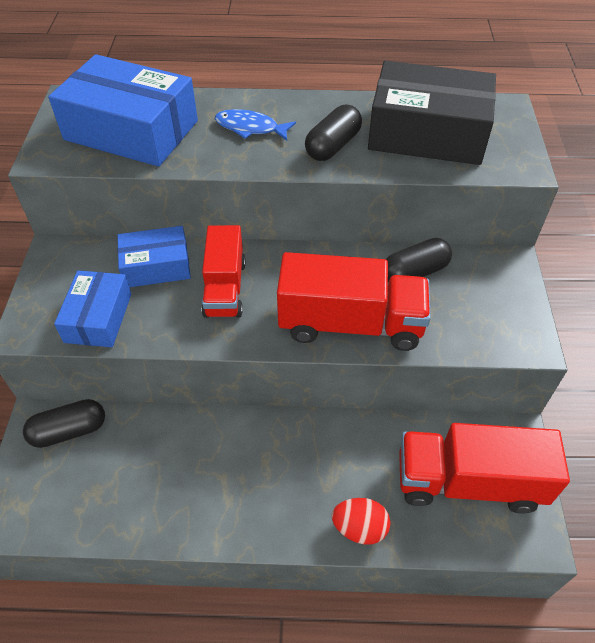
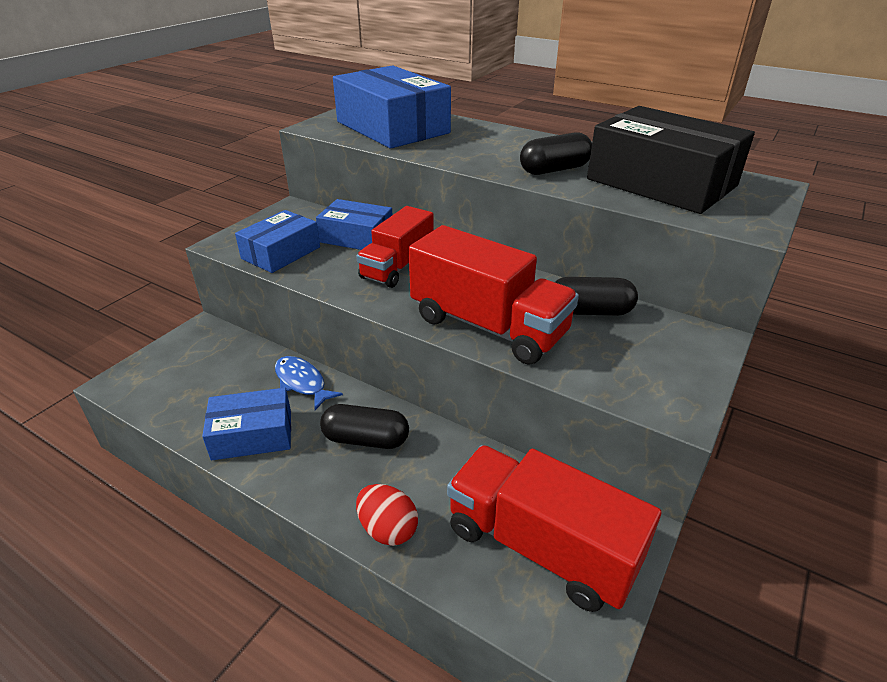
camera: 30 degrees right, 15 degrees down
black capsule [23,399,105,448] -> black capsule moved to [320,404,409,449]
blue fish [215,109,296,141] -> blue fish moved to [275,356,343,410]
none -> blue box [202,388,291,460]

